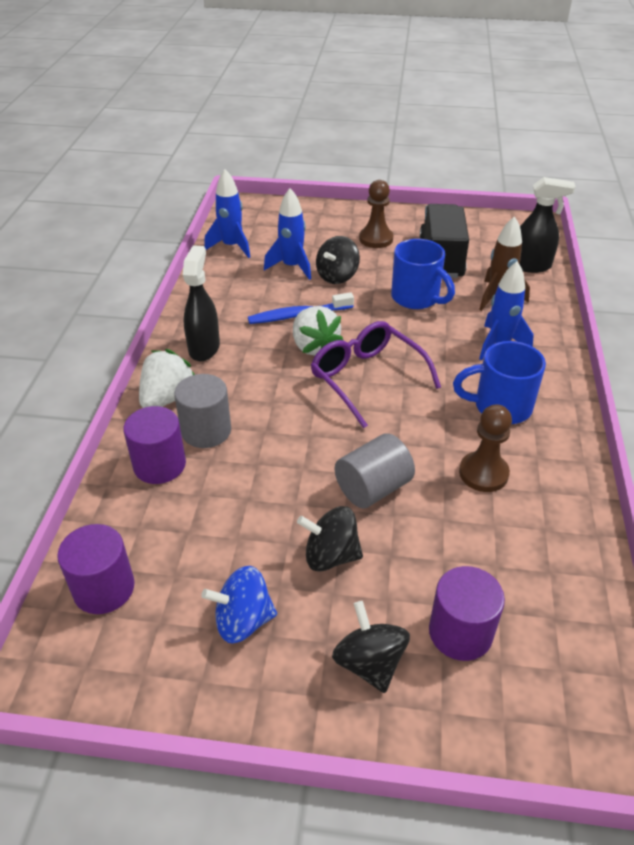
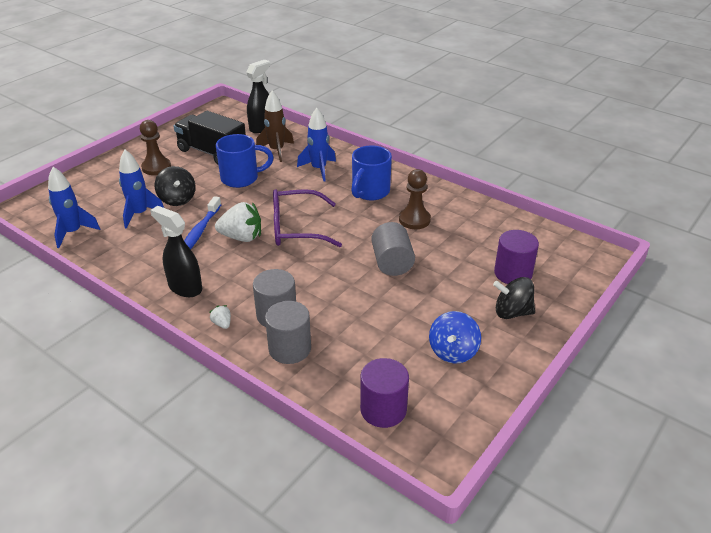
camera: 60 degrees left, 5 degrees down
purple cylinder [123,406,186,484] -> grey cylinder [265,301,311,364]
white strawberry [139,349,195,408] -> white strawberry [210,305,231,329], size x0.46
black spinning top [297,506,363,572] -> none

